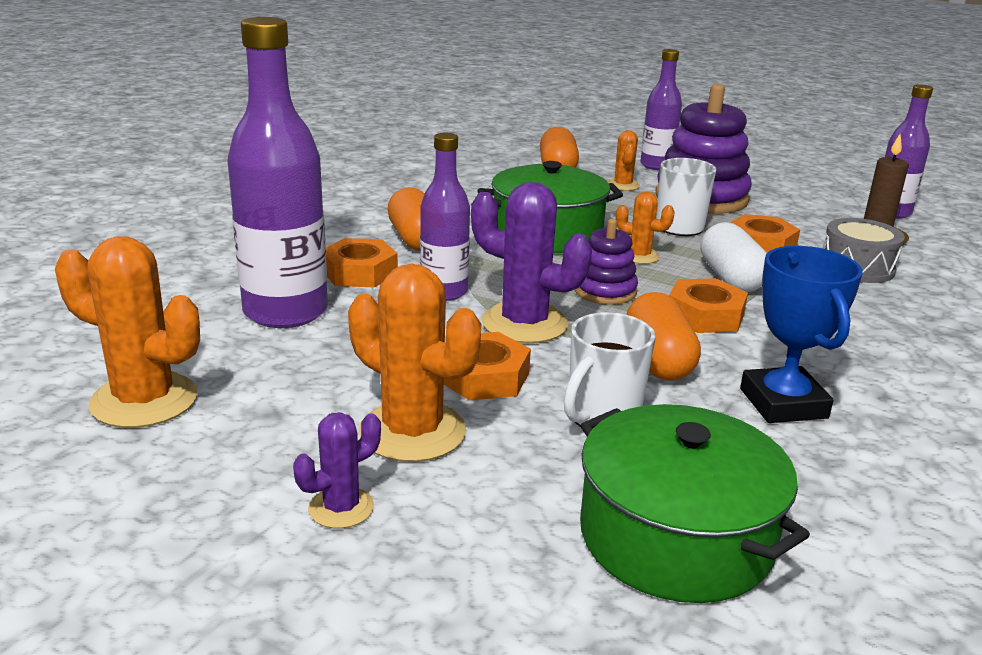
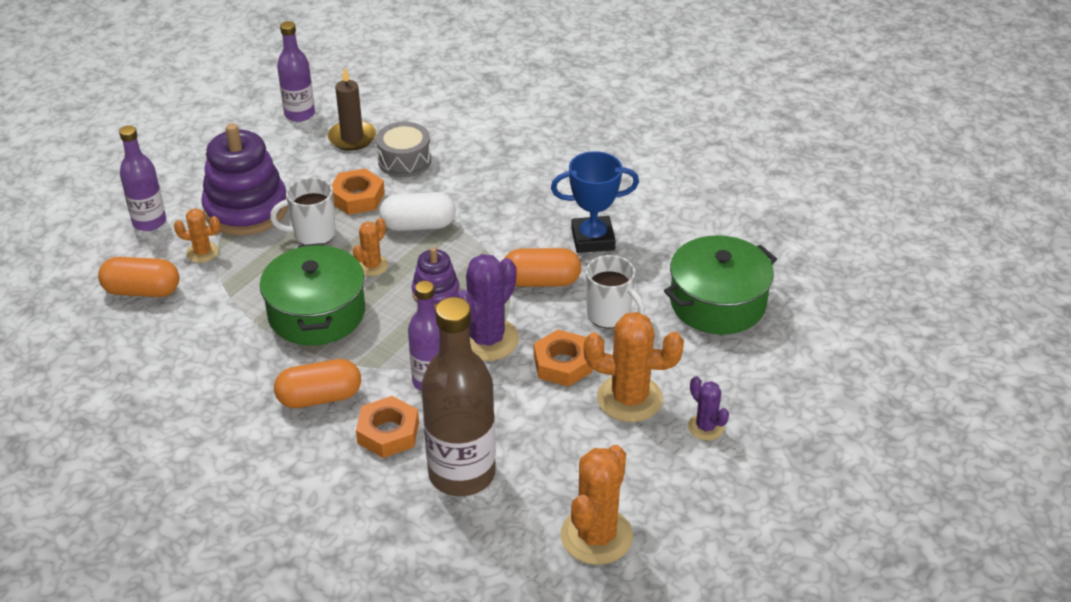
camera: 85 degrees left, 15 degrees up
purple bottle [228,17,328,328] -> brown bottle [421,297,496,496]
orange cactus [348,264,481,462] -> orange cactus turned 60 degrees clockwise [584,312,684,422]
orange nut [669,278,748,333] -> none

